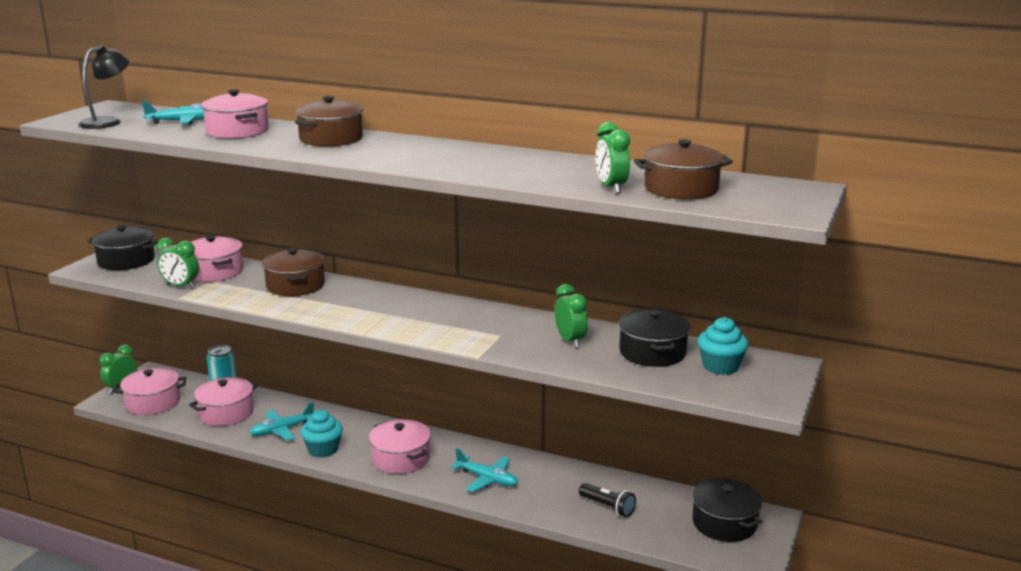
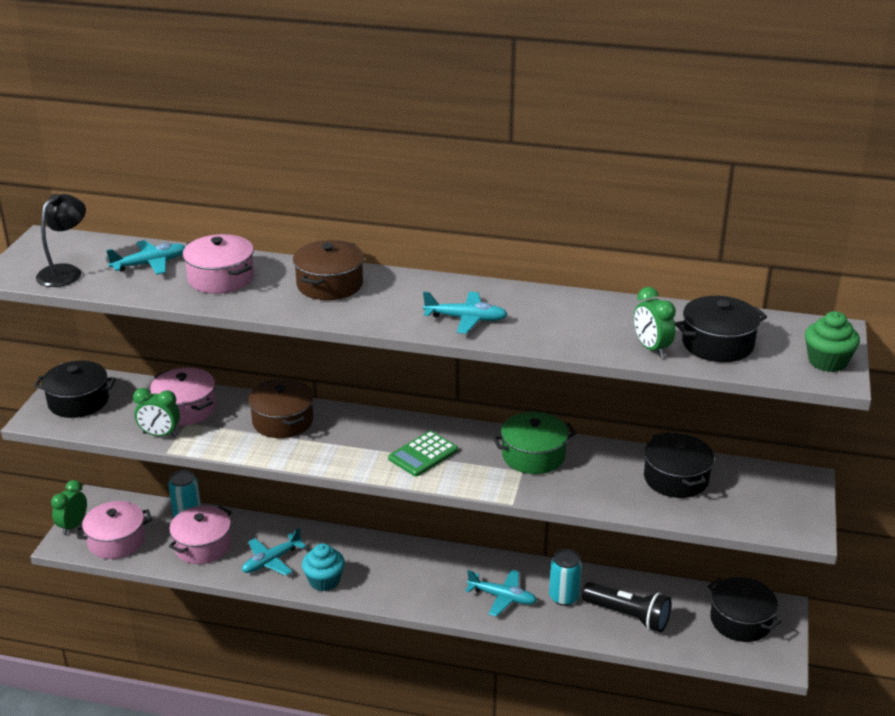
camera: 10 degrees left, 10 degrees up
pink pot [369,419,431,474] -> none
green clock [555,284,588,348] -> none
black flashlight [579,483,636,517] -> black flashlight [582,582,671,632], size x1.52
brown pot [634,139,733,200] -> black pot [675,296,767,362]
turquoise cupcake [698,317,748,375] -> none
none -> green calculator [388,431,458,477]
none -> turquoise plane [423,292,508,334]
none -> green pot [493,412,576,474]
none -> turquoise can [549,549,582,606]
none -> green cupcake [805,311,860,372]

